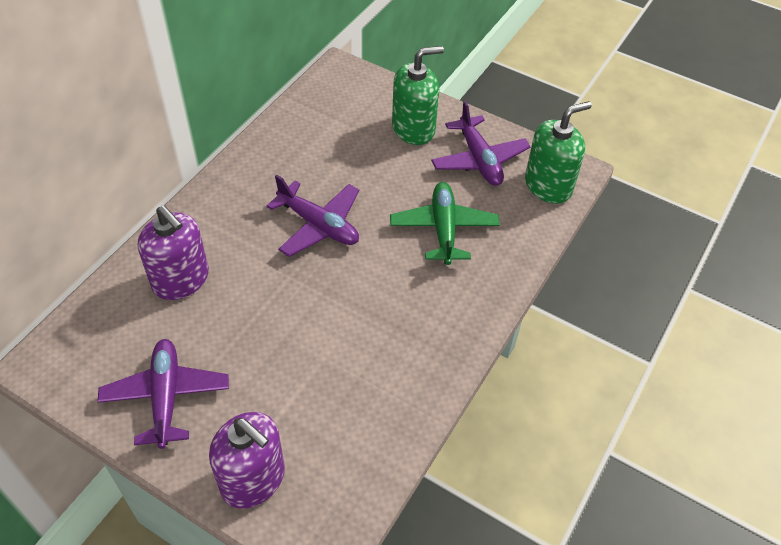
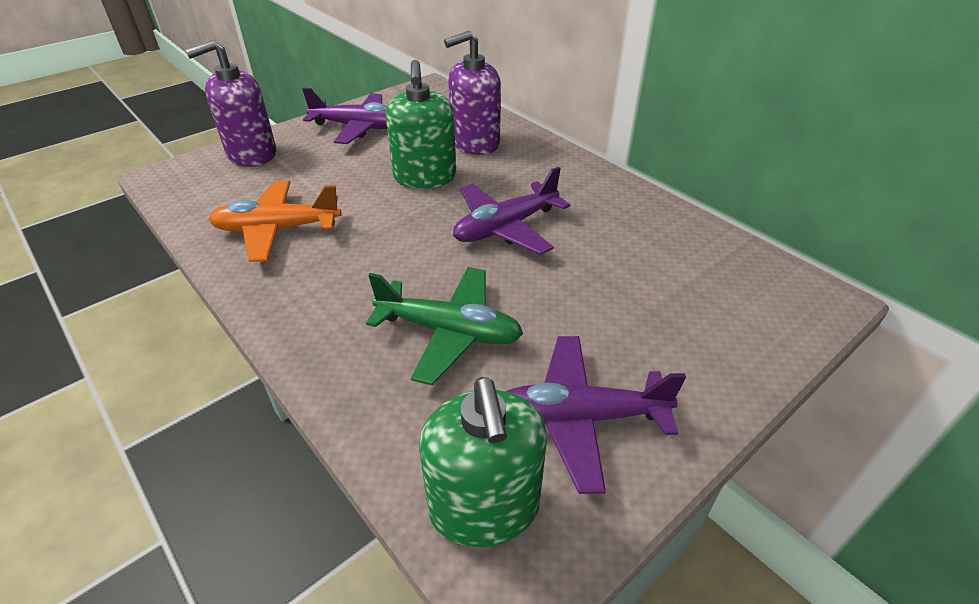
camera: 110 degrees right, 10 degrees down
green soap dispenser [392,46,444,145] -> green soap dispenser moved to [385,60,456,189]
none -> orange plane [208,180,341,262]

